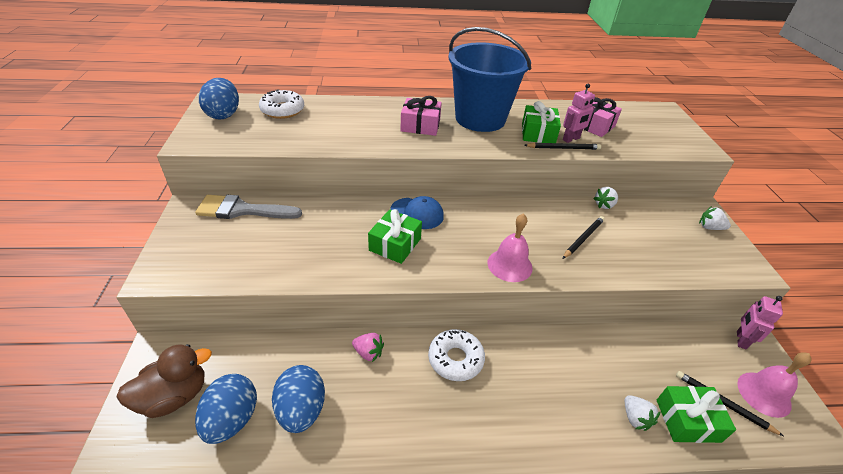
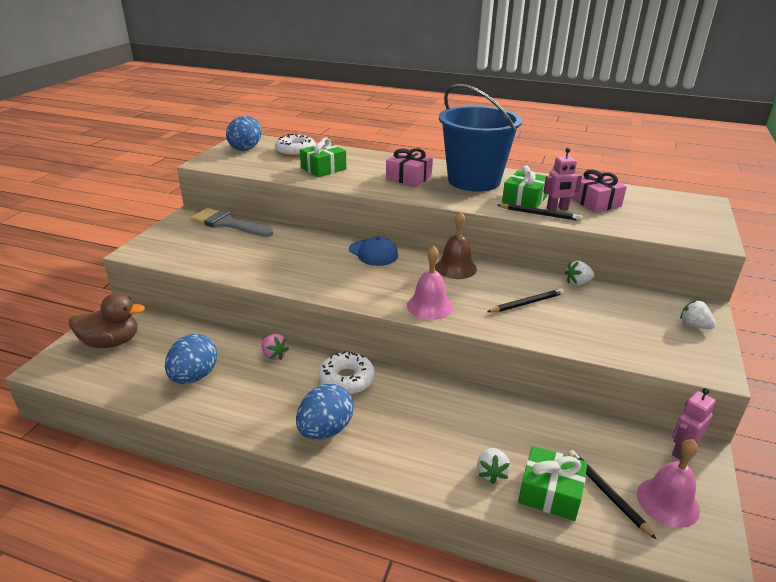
camera: 25 degrees right, 10 degrees down
blue egg [195,374,257,444] -> blue egg moved to [296,384,354,440]
green gift [368,209,422,264] -> green gift moved to [300,138,346,177]
none -> brown bell [435,211,477,279]

